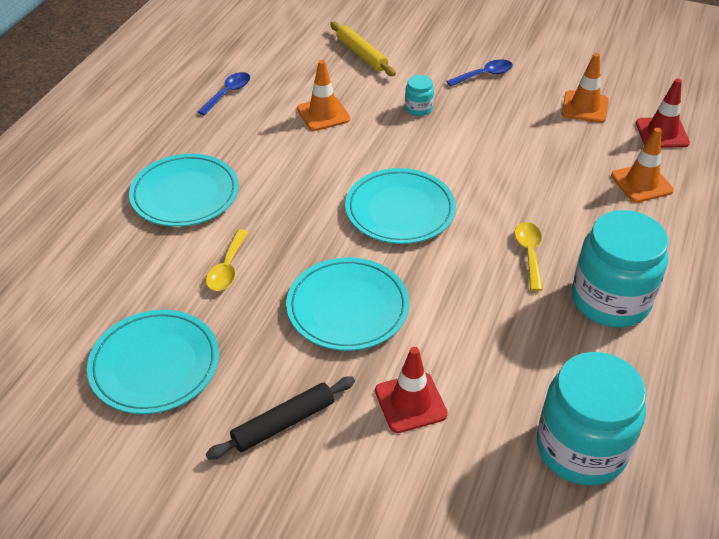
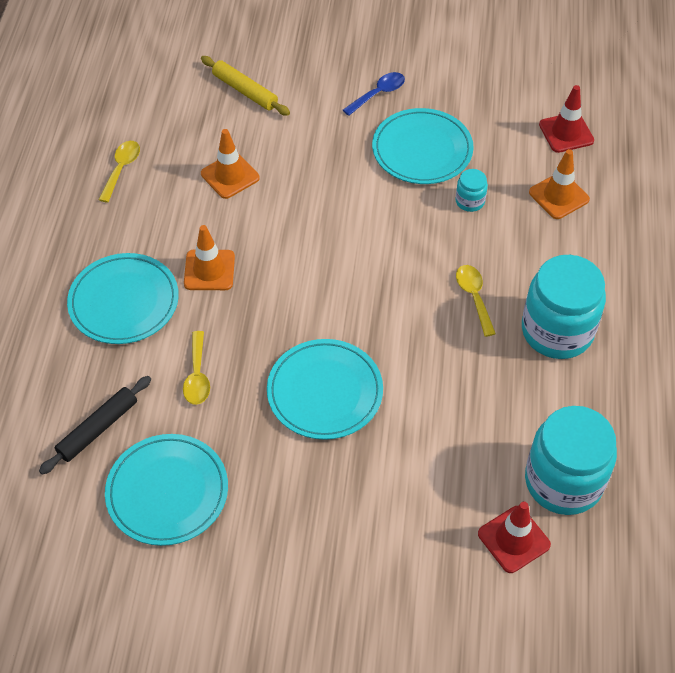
camera: 15 degrees left, 10 degrees up
blue spoon [197,72,250,116] -> yellow spoon [99,141,140,203]
black rolling pin [206,376,355,460] -> black rolling pin moved to [39,376,151,475]
turquoise plate [345,168,456,244] -> turquoise plate moved to [372,108,473,184]
red traffic cone [375,347,448,433] -> red traffic cone moved to [478,502,551,573]
turquoise jar [405,75,434,116] -> turquoise jar moved to [455,169,488,212]
orange traffic cone [561,53,609,123] -> orange traffic cone moved to [184,225,235,290]

